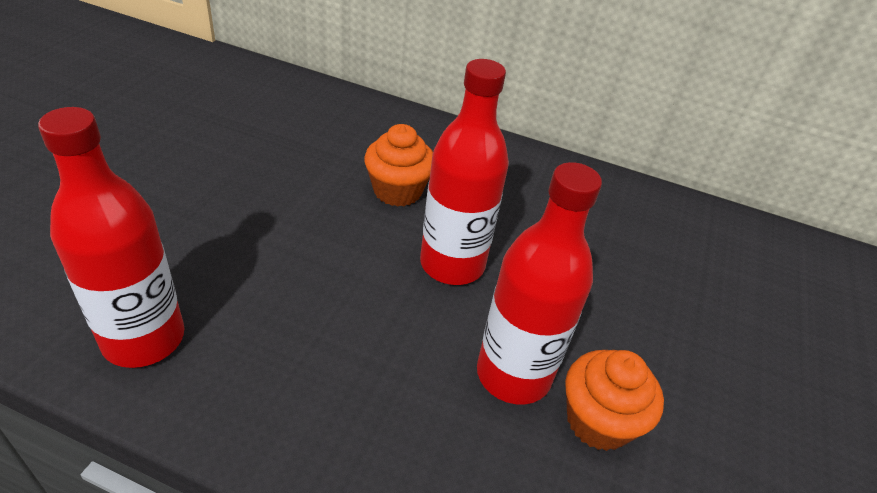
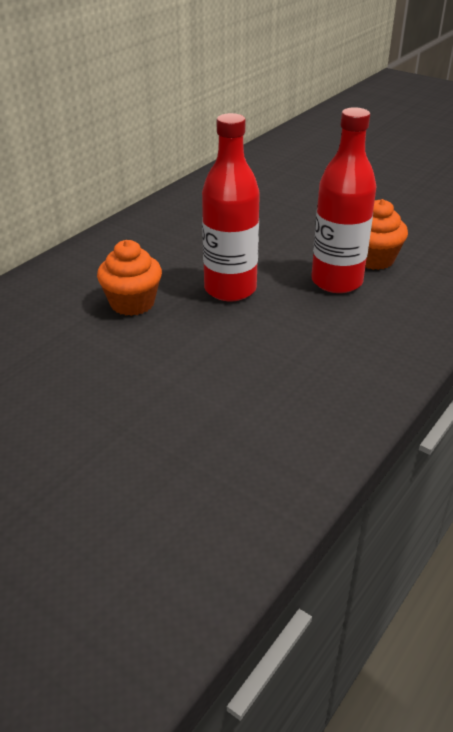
camera: 70 degrees left, 5 degrees down
red bottle [38,107,184,368] -> none

